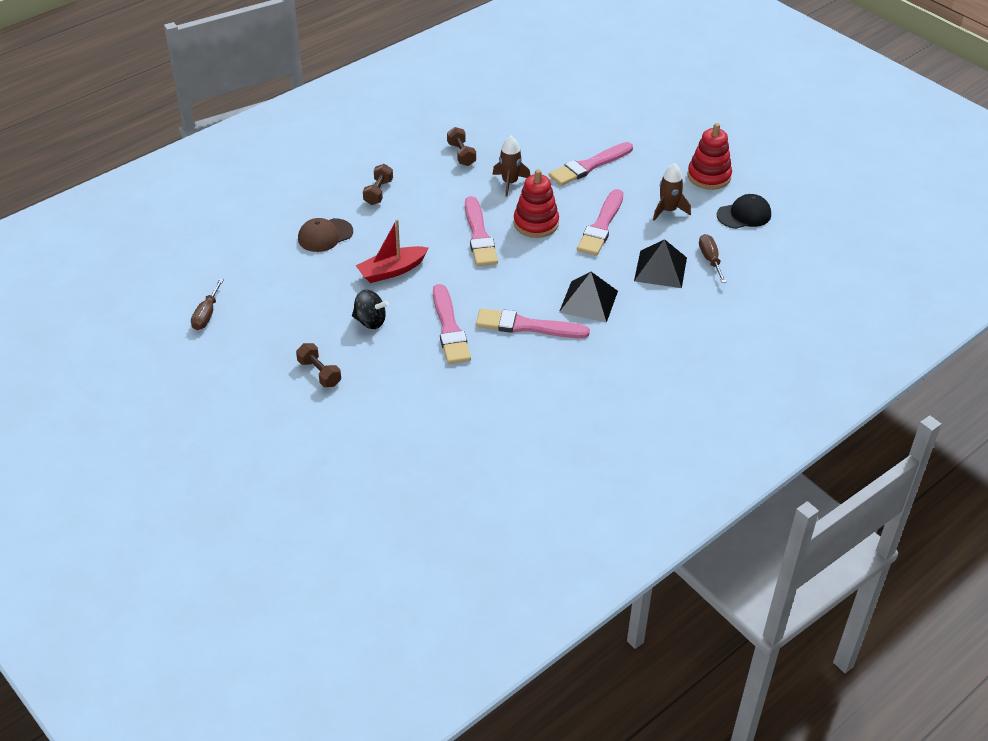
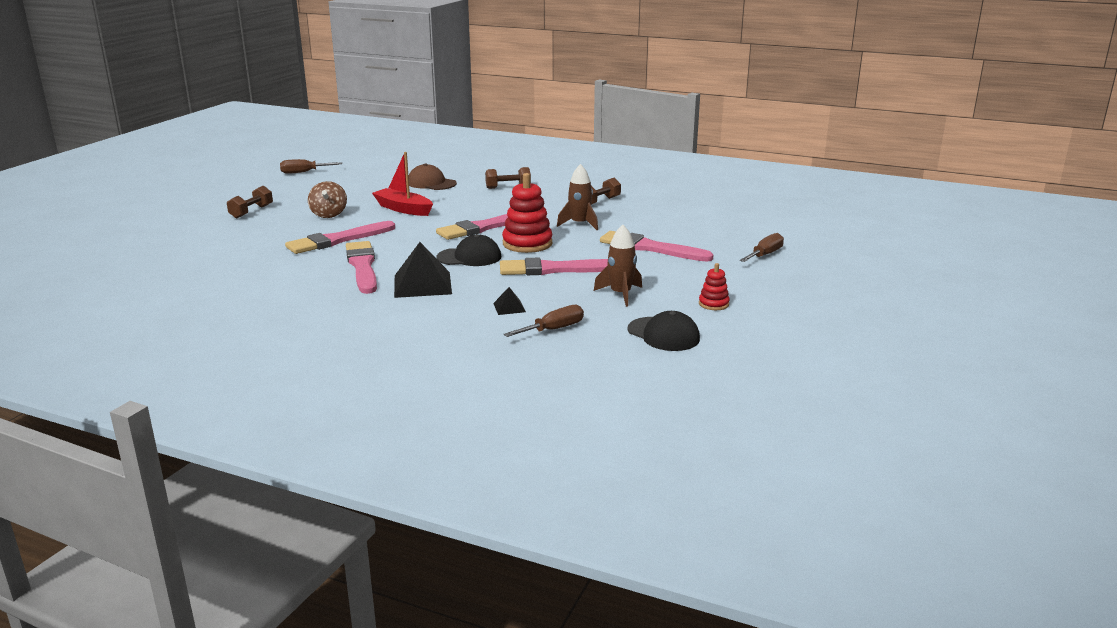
camera: 65 degrees right, 20 degrees down
black spinning top [352,290,389,329] -> brown spinning top [308,181,347,218]
black pyramid [634,239,687,288] -> black pyramid [493,287,526,315], size x0.47
red stacking toy [688,123,732,190] -> red stacking toy [699,263,730,310], size x0.52
none -> black cap [436,234,502,266]
none -> brown screwdriver [739,233,784,262]

